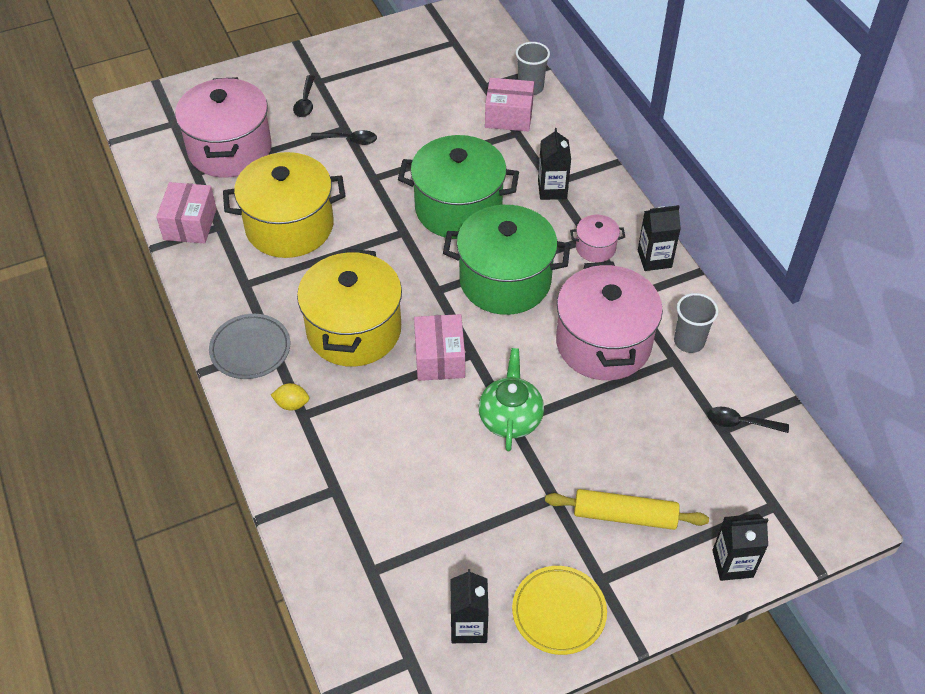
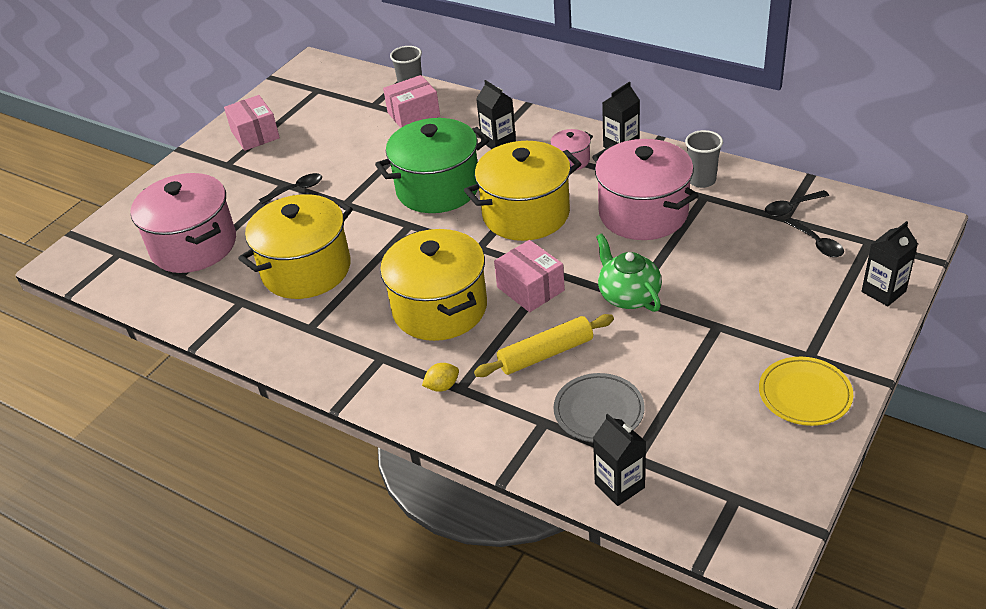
camera: 30 degrees left, 10 degrees down
pink box [156,182,217,244] -> pink box moved to [224,95,280,151]
grey plate [209,314,290,379] -> grey plate moved to [554,373,645,442]
black spoon [293,75,315,117] -> black spoon moved to [784,218,844,257]
green pot [443,205,570,315] -> yellow pot [464,141,581,241]
black carton [450,569,489,643] -> black carton moved to [593,414,646,506]
yellow rolling pin [545,489,709,530] -> yellow rolling pin moved to [474,314,614,377]

